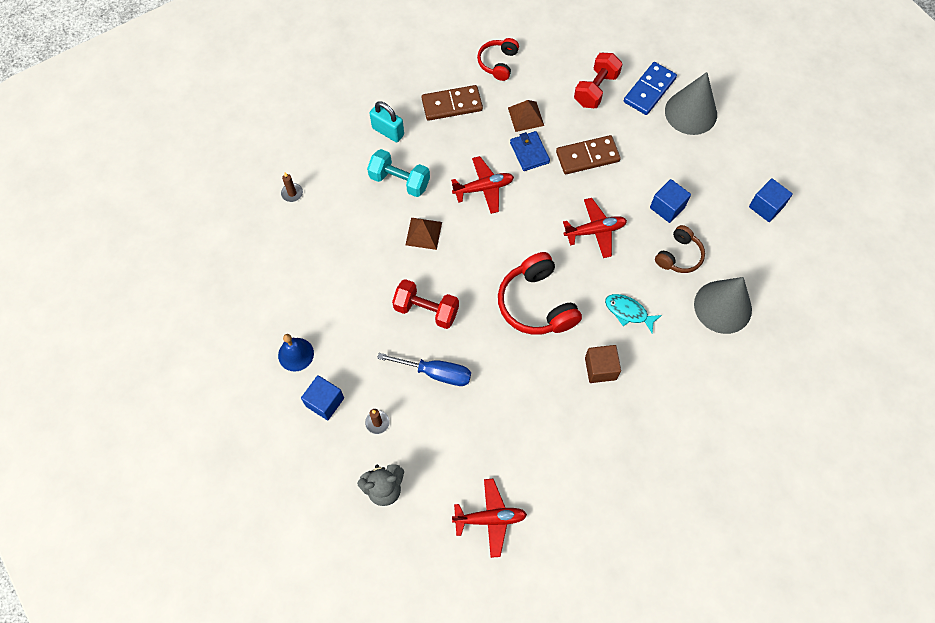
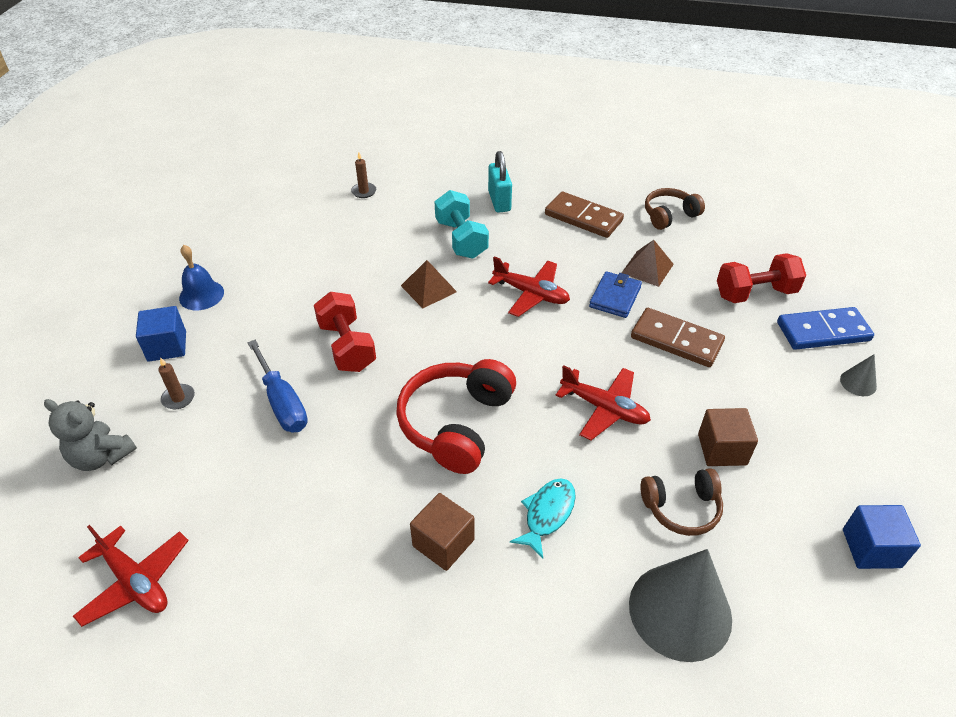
camera: 45 degrees right, 20 degrees down
red headphones [477,38,519,81] -> brown headphones [645,188,705,230]
turquoise fish [605,294,662,333] -> turquoise fish turned 45 degrees clockwise [510,478,576,559]
blue cube [650,179,691,223] -> brown cube [698,408,758,466]
grey cone [665,72,717,135] -> grey cone [840,354,877,396], size x0.43

